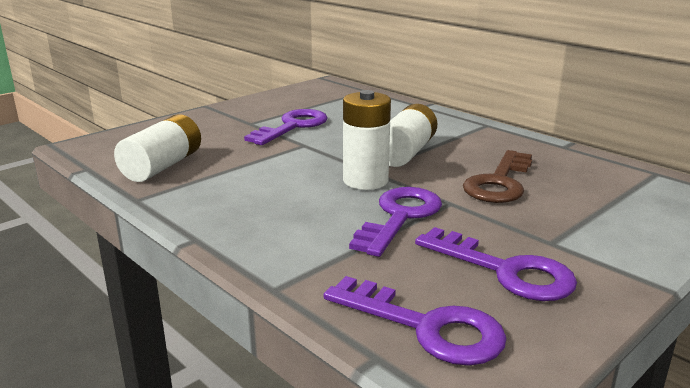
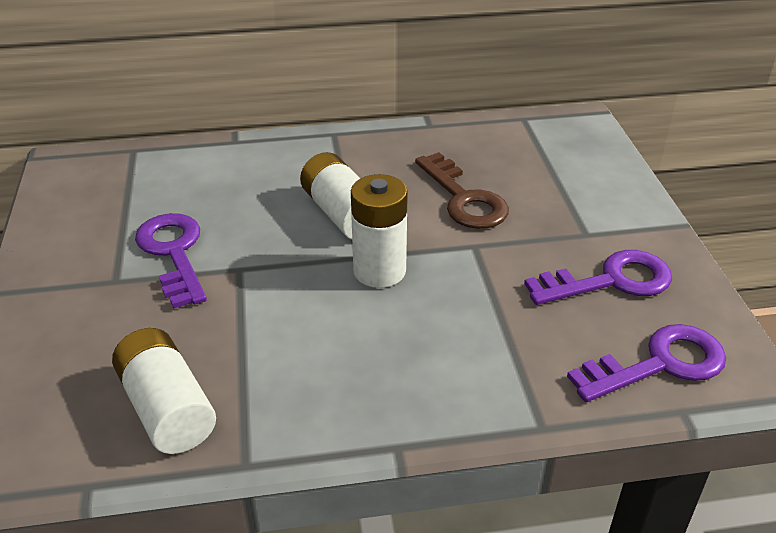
camera: 55 degrees left, 15 degrees up
purple key [349,187,442,257] -> none

